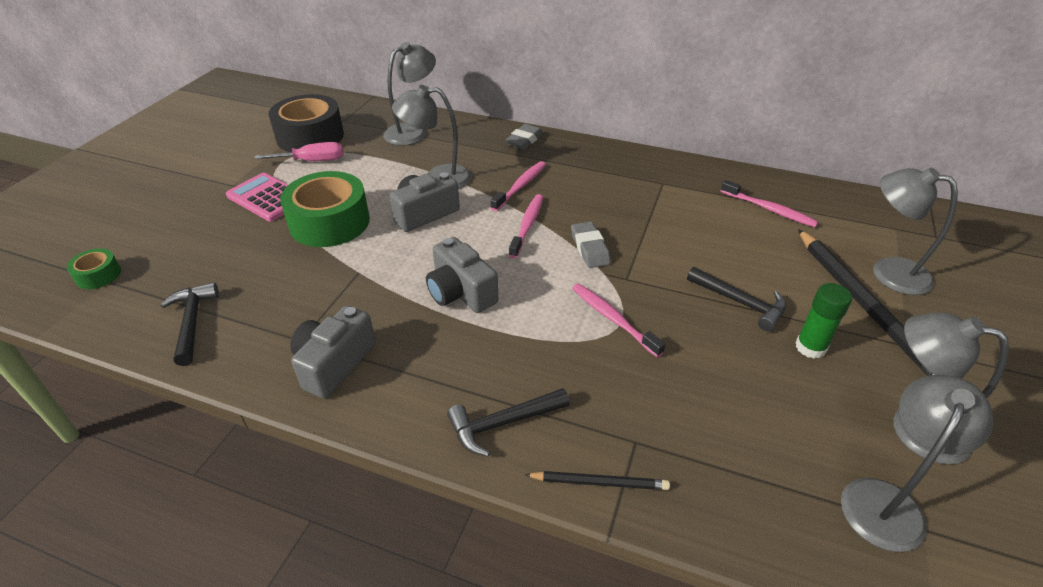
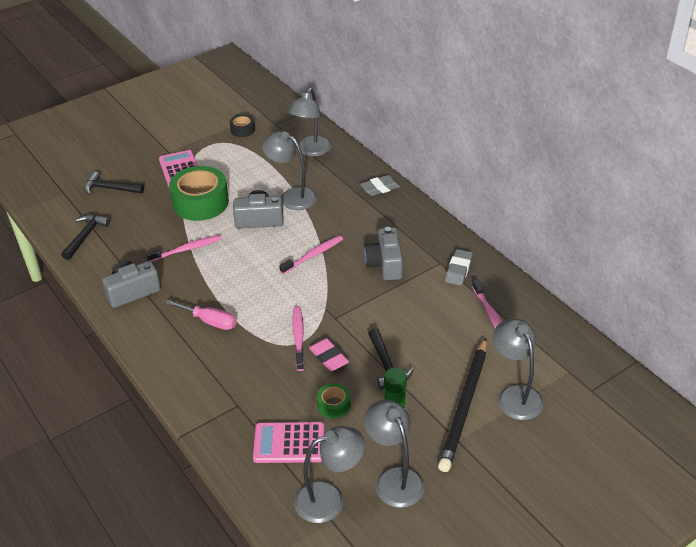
camera: 35 degrees right, 0 degrees up
green tape [67,248,121,289] -> green tape moved to [317,383,350,419]
pink screwdriver [254,142,343,161] -> pink screwdriver moved to [165,300,236,330]
black tape [269,94,344,153] -> black tape [230,114,255,137], size x0.47
grey lamp [383,42,436,146] -> grey lamp turned 120 degrees clockwise [288,88,331,156]
grey camera [426,237,498,313] -> grey camera moved to [364,227,403,281]
black hammer [447,388,570,457] -> black hammer moved to [84,171,144,195]
pink toothbrush [491,161,546,211] -> pink toothbrush moved to [146,235,222,262]
black pencil [525,471,670,490] -> none
grey eraser [571,221,611,268] -> grey eraser moved to [445,249,473,285]
none -> pink calculator [253,422,324,463]
none -> pink eraser [309,338,349,371]

